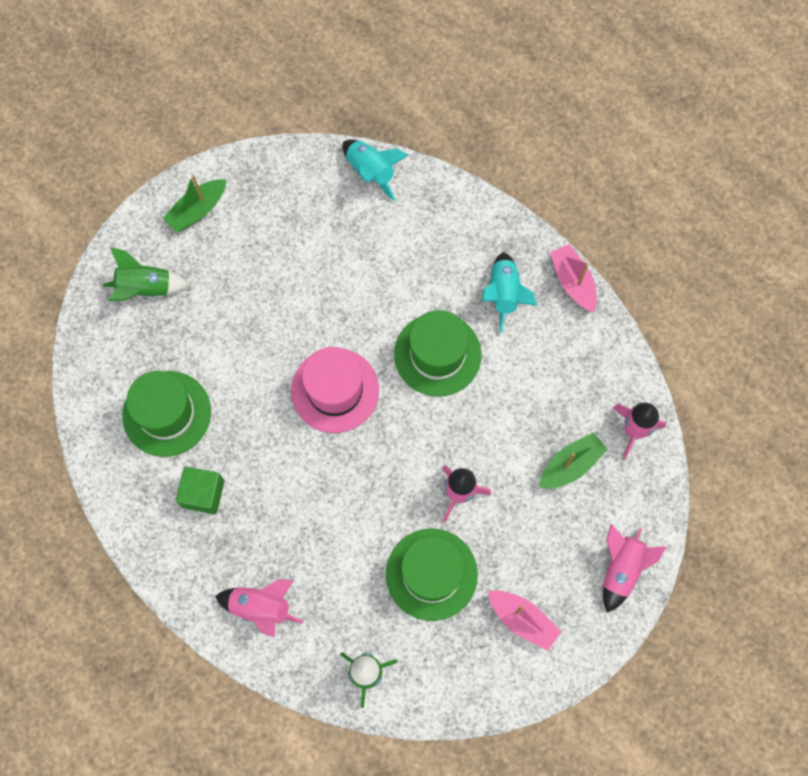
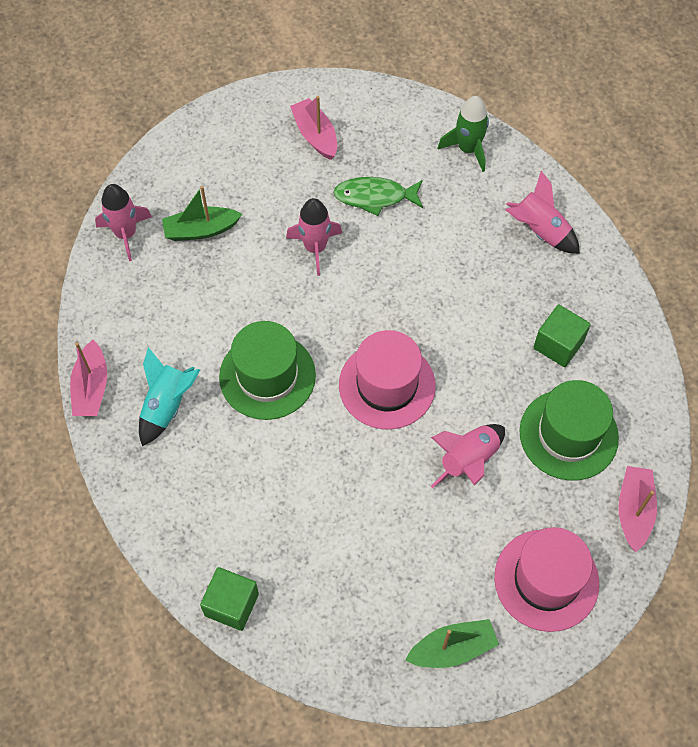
camera: 155 degrees left, 10 degrees down
green rocket [103,247,189,301] -> pink hat [494,527,599,632]
turquoise rocket [342,139,409,201] -> green cube [200,567,259,631]
green hat [386,528,478,621] -> green fish [333,177,423,216]
pink rocket [603,524,666,613] -> pink rocket moved to [431,424,505,488]
none -> pink boat [618,466,657,552]

